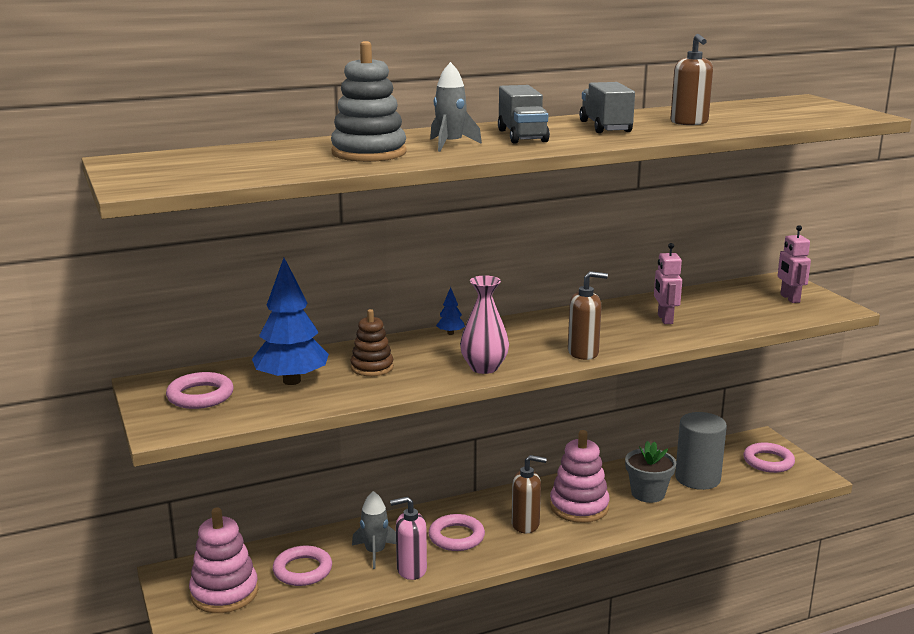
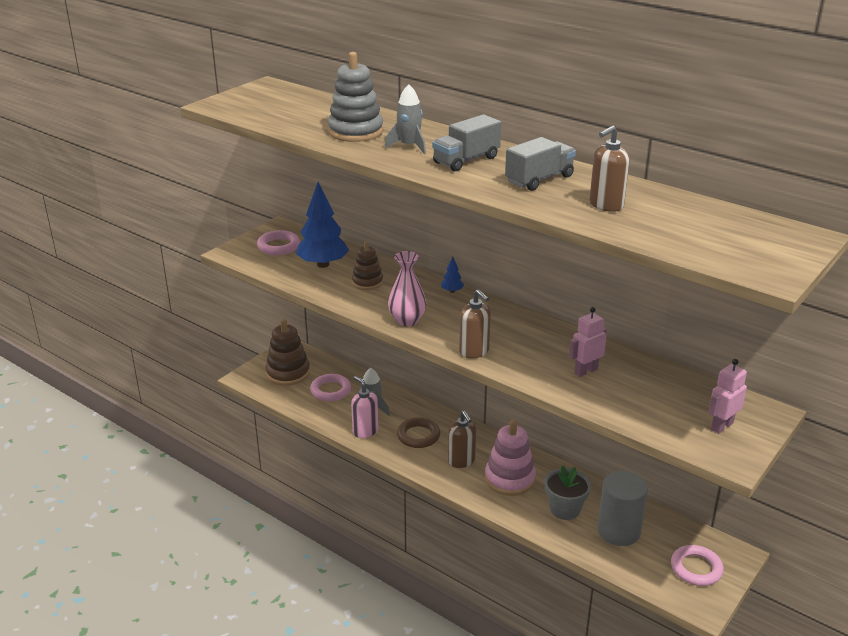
camera: 60 degrees right, 10 degrees up
pink stacking toy [189,508,258,613] -> brown stacking toy [266,319,310,386]
pink ring [429,514,485,551] -> brown ring [397,417,440,448]

